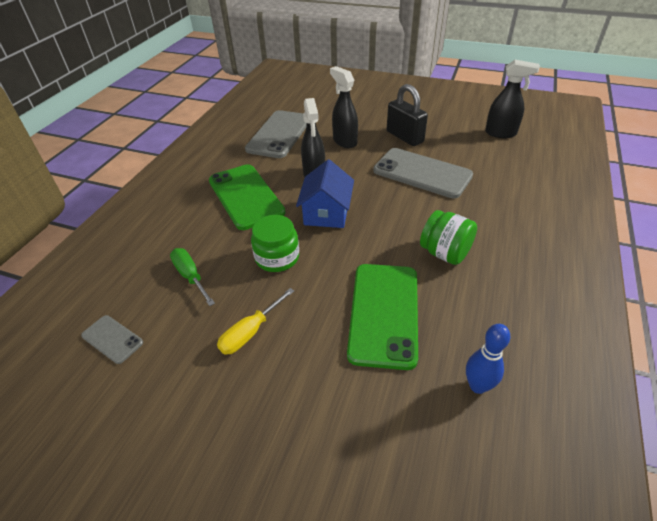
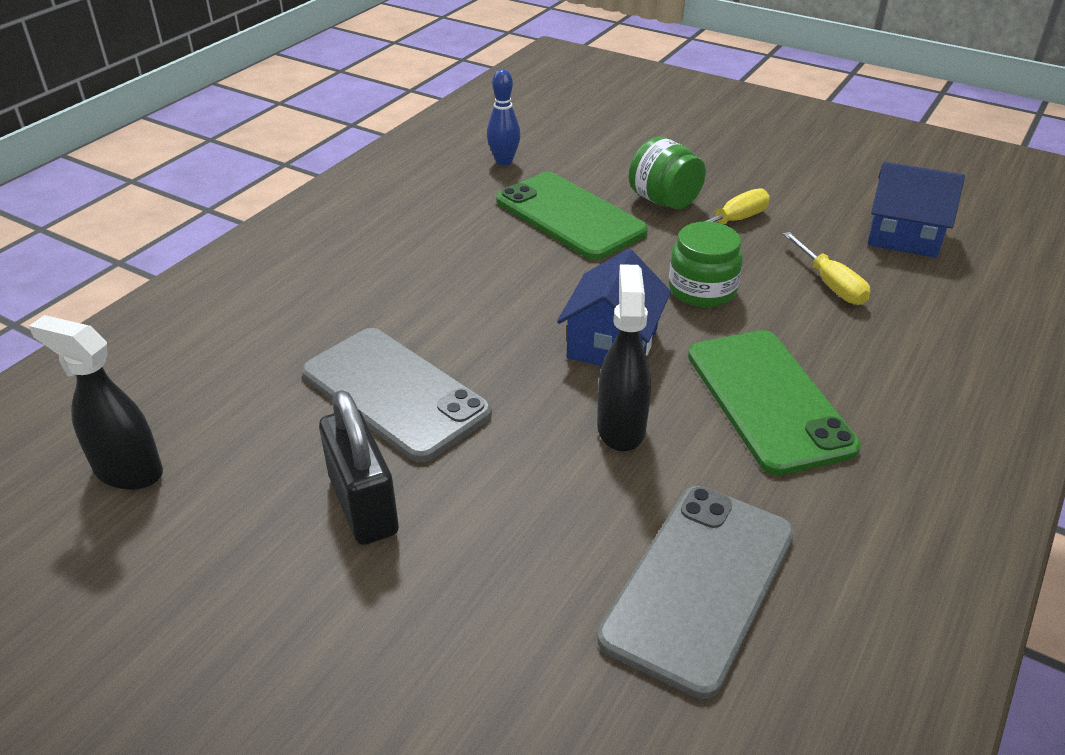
camera: 170 degrees left, 5 degrees down
grey phone [81,315,143,364] -> blue house [868,162,965,258]
green screwdriver [170,248,215,306] -> yellow screwdriver [783,232,870,305]
black spray bottle [330,66,358,148] -> none
green phone [347,264,418,370] -> green phone turned 60 degrees counterclockwise [496,172,648,260]
green jar [420,210,477,265] -> green jar moved to [629,136,706,209]

